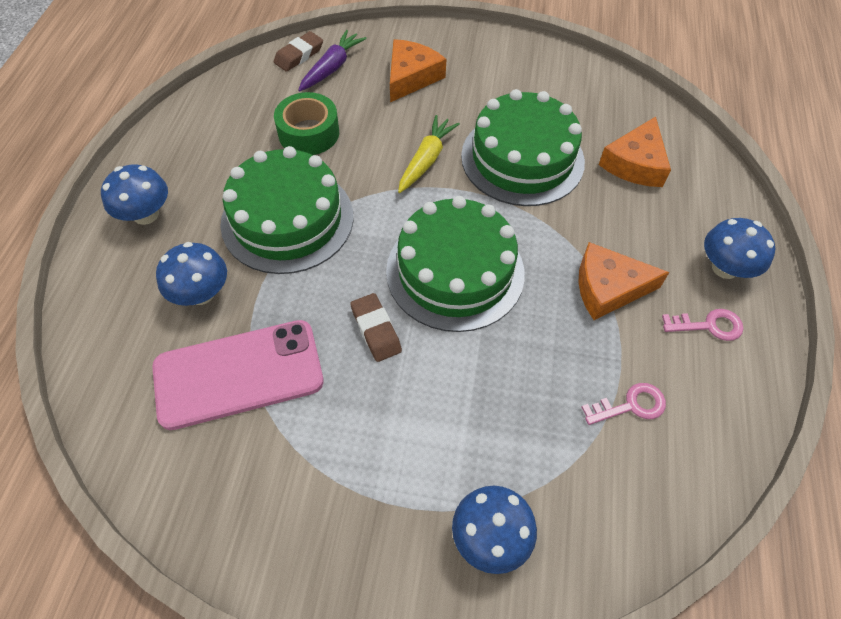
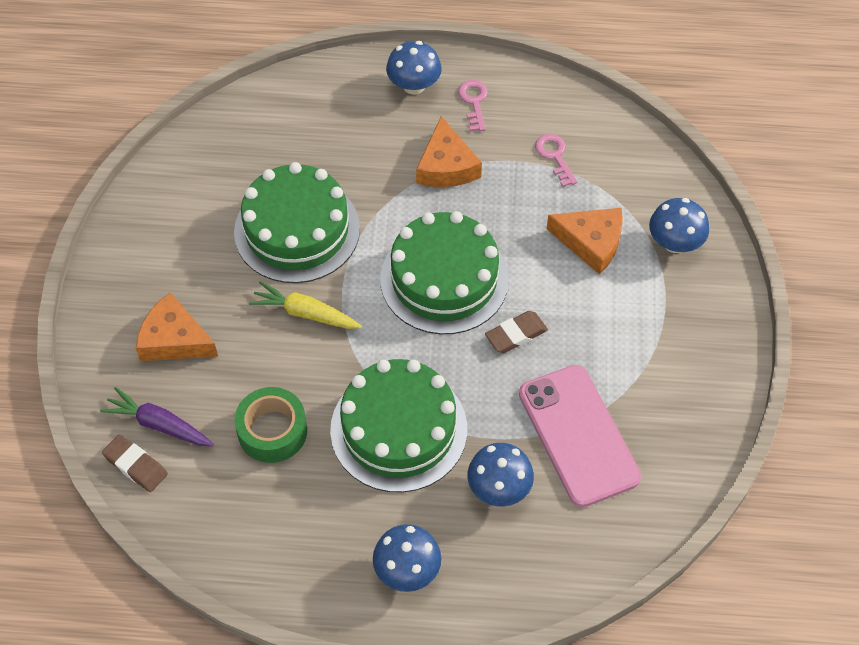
camera: 95 degrees left, 0 degrees up
orange cheese [599,117,671,187] -> orange cheese moved to [547,208,623,274]

